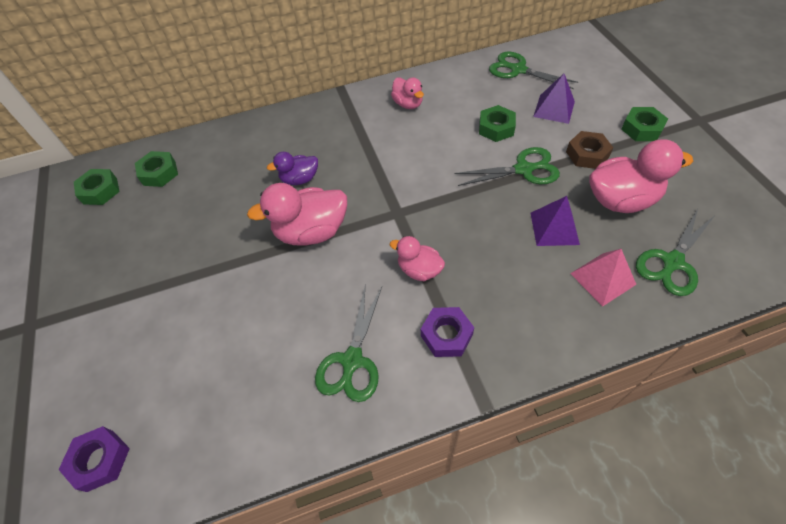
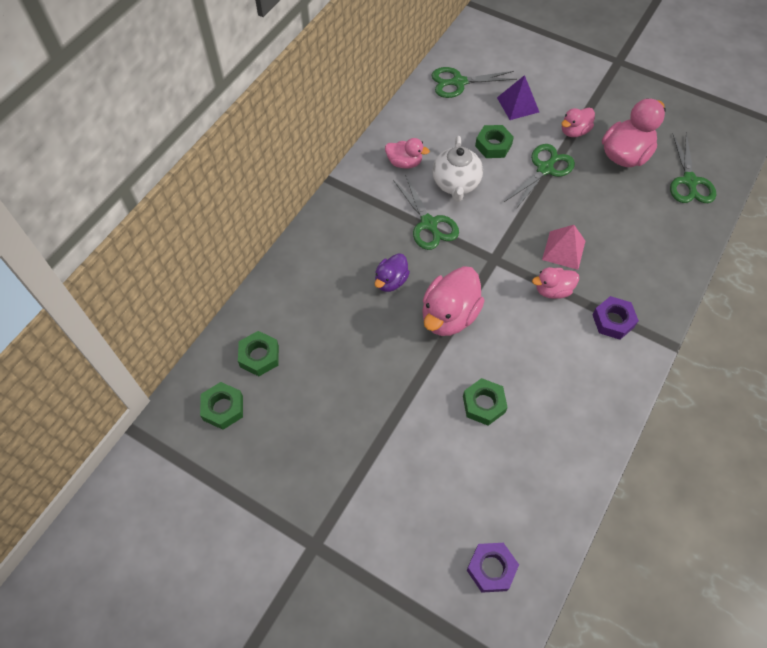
camera: 45 degrees left, 5 degrees up
green scissors [315,284,382,402] -> green scissors moved to [393,174,459,250]
purple pyramid [531,196,580,246] -> none
brown nut [566,131,614,169] -> pink duck [562,108,595,137]
pink pyramid [570,249,636,306] -> pink pyramid moved to [542,225,585,270]
green nut [621,107,668,141] -> green nut moved to [463,378,508,426]
none -> white teapot [432,136,483,202]

